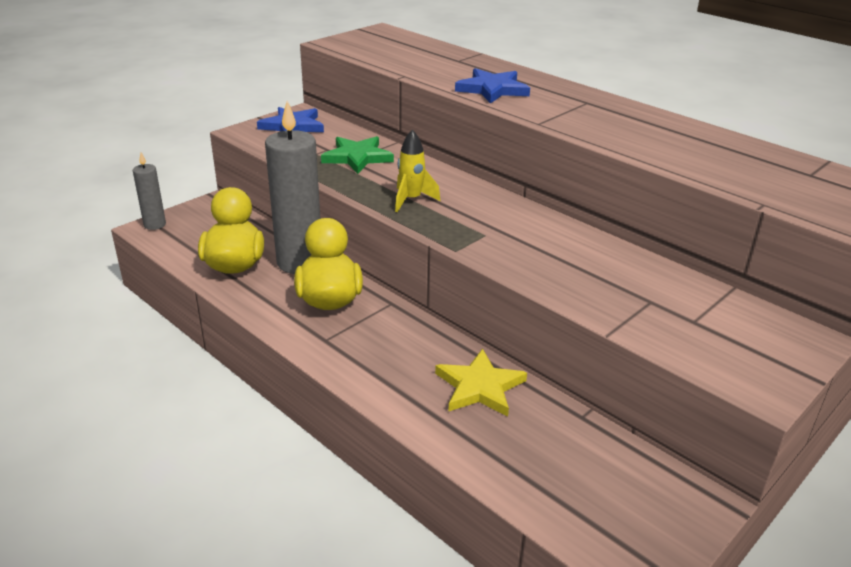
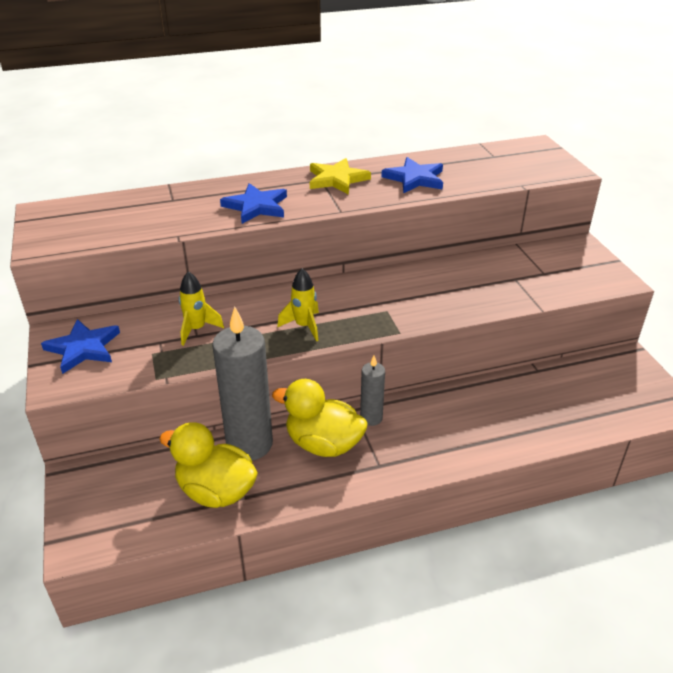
camera: 60 degrees left, 5 degrees up
grey candle [133,152,166,230] -> grey candle moved to [360,356,385,426]
green star [321,136,394,174] -> yellow rocket [179,271,224,346]
yellow star [435,349,527,417] -> yellow star moved to [310,158,371,195]
none -> blue star [381,157,443,193]

